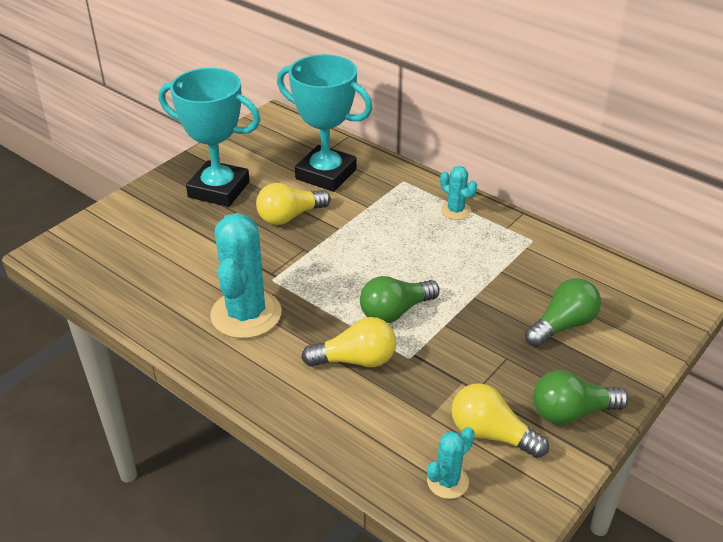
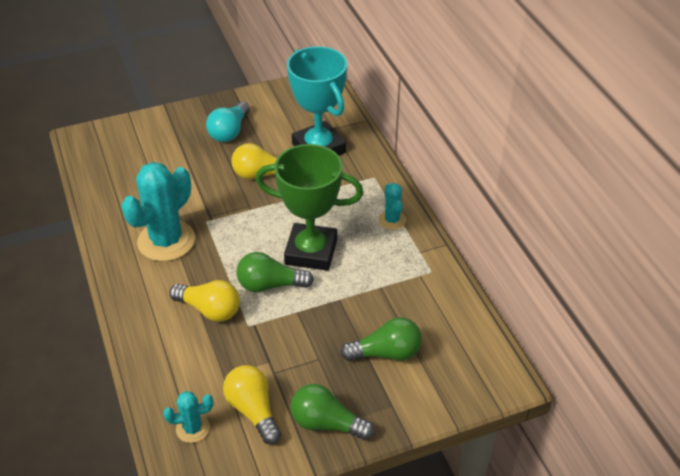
camera: 30 degrees right, 5 degrees up
turquoise trophy [159,68,261,207] -> turquoise light bulb [206,101,250,142]
none -> green trophy [256,144,363,271]

